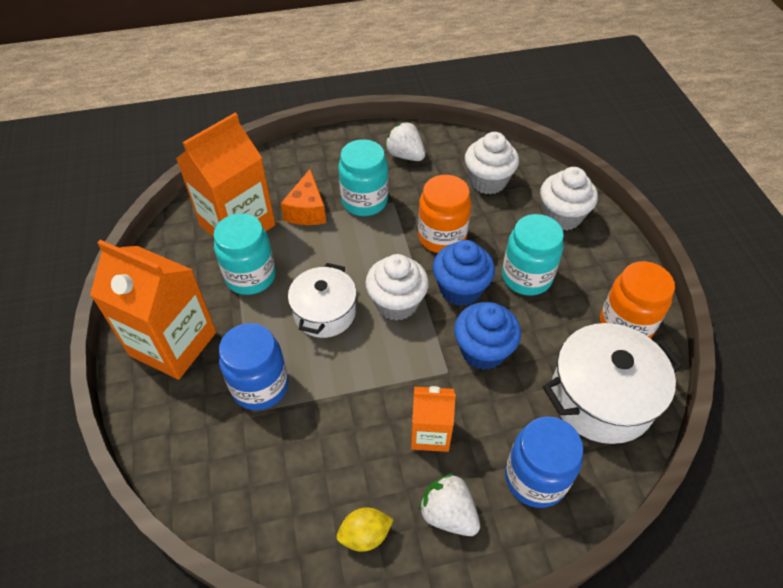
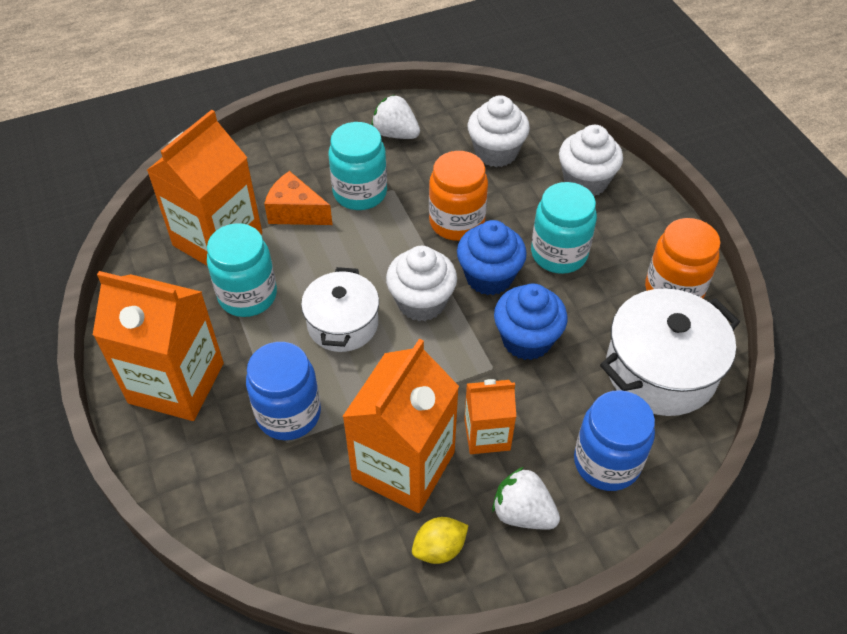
camera: 10 degrees left, 0 degrees up
orange cheese [281,169,326,225] -> orange cheese turned 120 degrees clockwise [264,171,333,225]
none -> orange carton [342,339,459,513]

